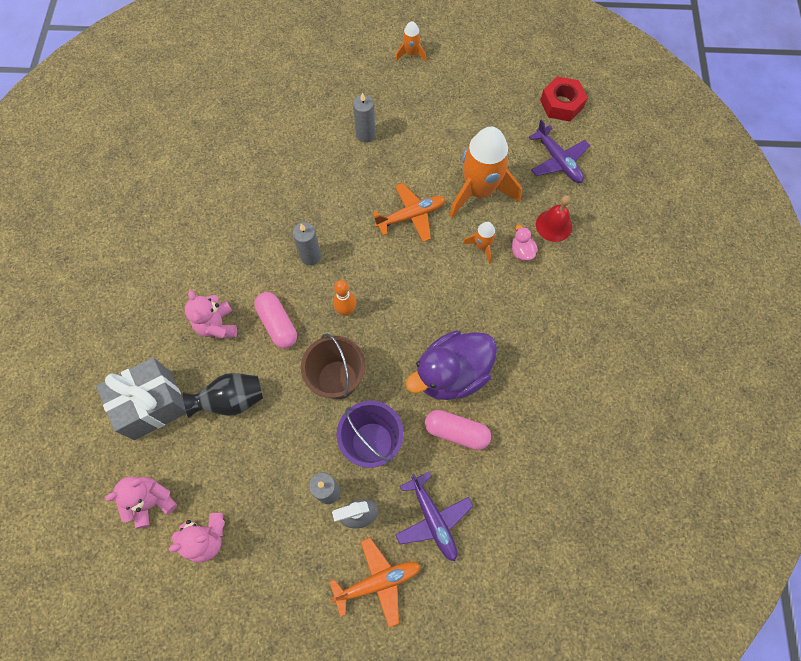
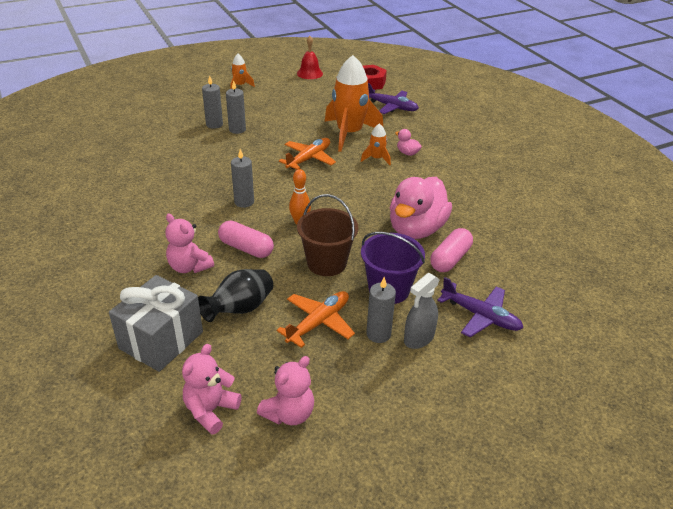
camera: 30 degrees left, 30 degrees down
orange plane [329,538,421,628] -> orange plane moved to [277,291,355,348]
purple duck [406,331,497,400] -> pink duck [390,177,452,239]
pink capsule [425,410,491,450] -> pink capsule turned 45 degrees counterclockwise [430,228,473,272]
red bell [536,195,572,242] -> red bell moved to [297,36,323,79]
none -> grey candle [202,75,223,129]

